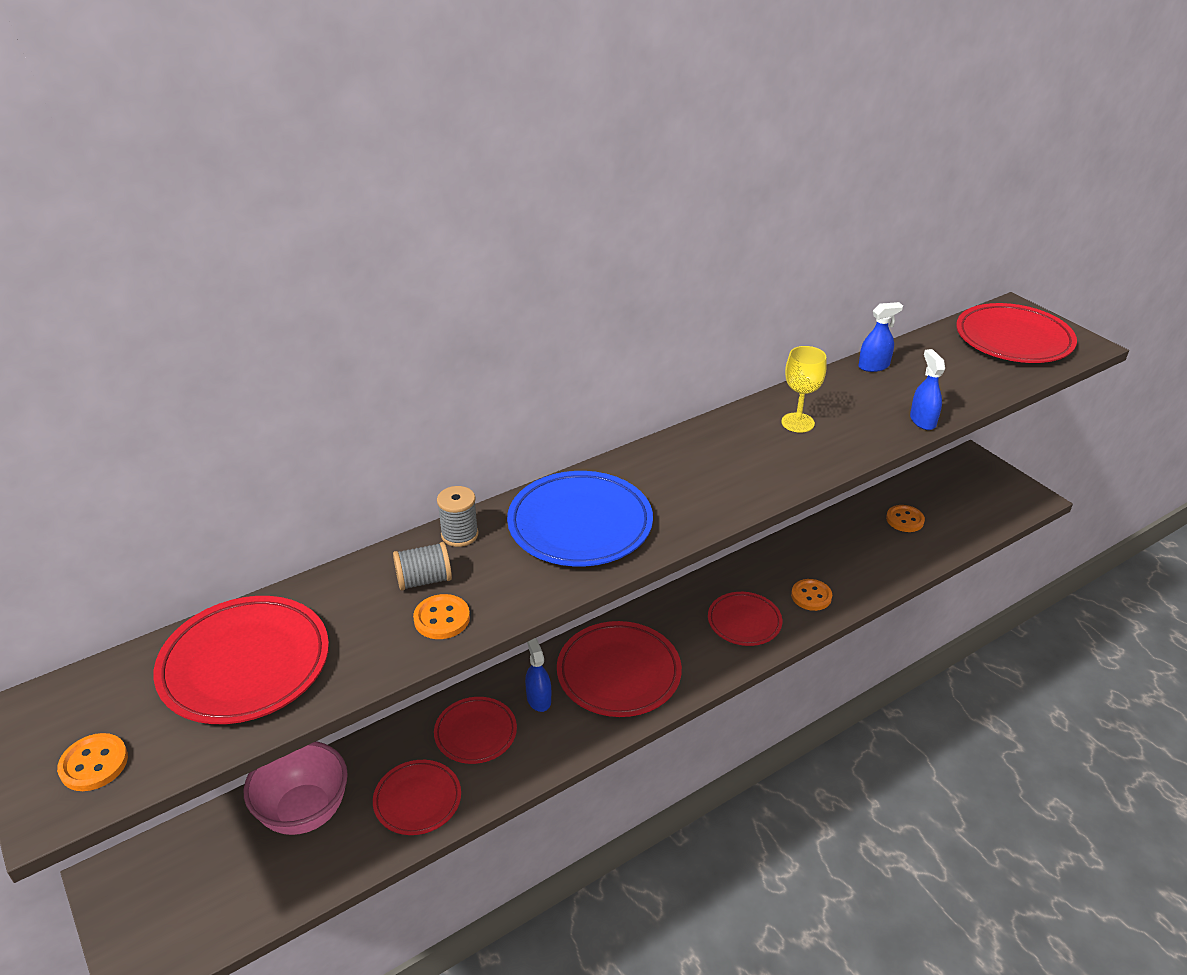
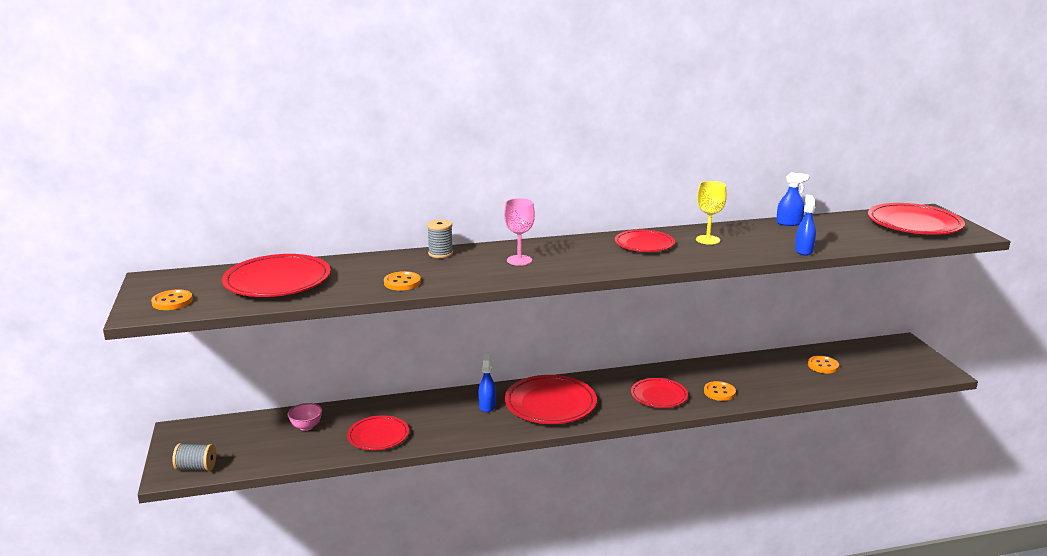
camera: 20 degrees right, 15 degrees down
pink bowl [244,741,348,835] -> pink bowl [287,403,322,431], size x0.51
grey spool [393,542,452,591] -> grey spool moved to [172,443,216,471]
red plate [434,697,517,764] -> red plate moved to [615,230,675,252]
blue plate [507,471,653,566] -> pink goblet [504,198,535,266]

